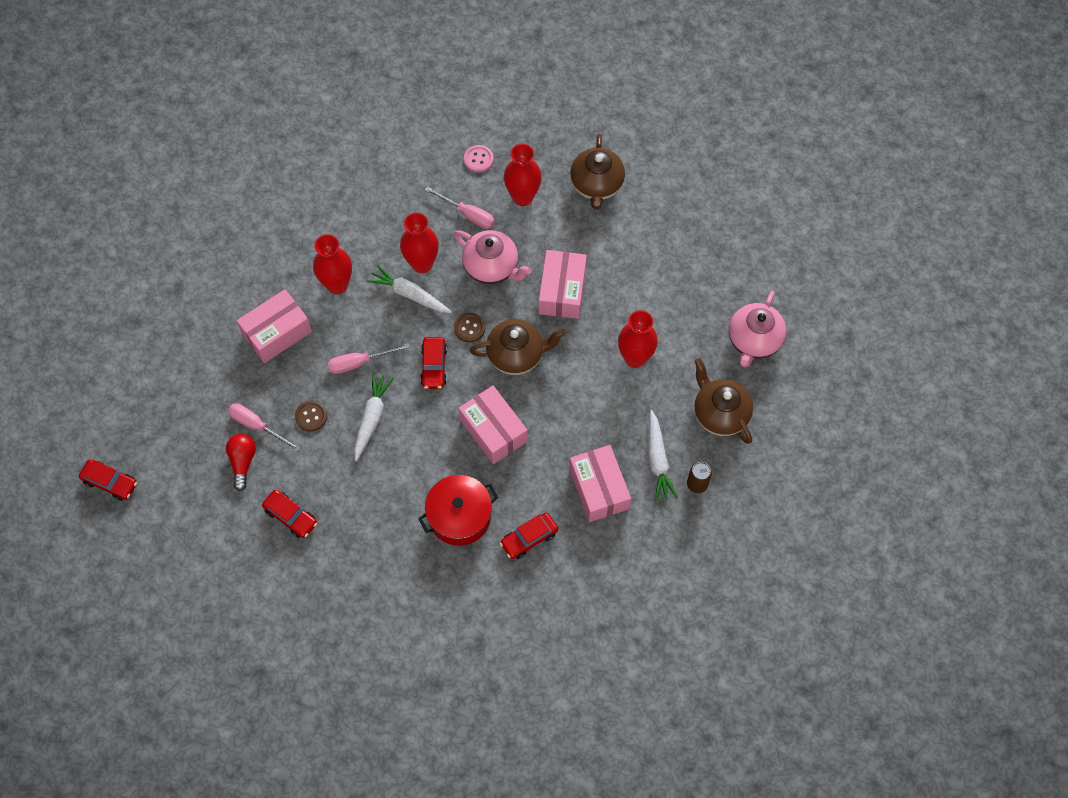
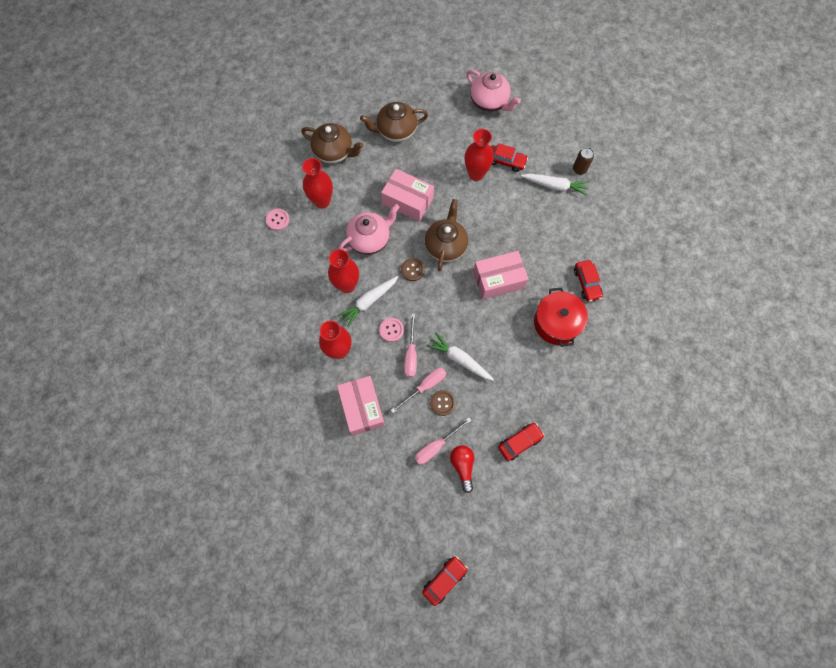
camera: 70 degrees left, 5 degrees up
red light bulb [226,434,256,491] -> red light bulb turned 60 degrees clockwise [450,445,474,493]
red car [420,337,447,389] -> red car moved to [491,143,528,172]
pink screwdriver [425,187,495,229] -> pink screwdriver moved to [391,368,446,413]
pink box [569,445,631,522] -> none
brown teapot [694,358,753,444] -> brown teapot moved to [360,102,428,142]
none -> pink button [379,318,404,342]

